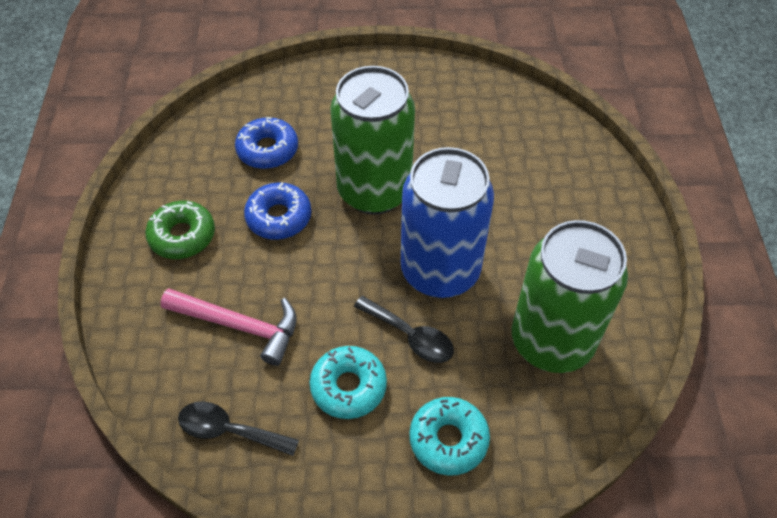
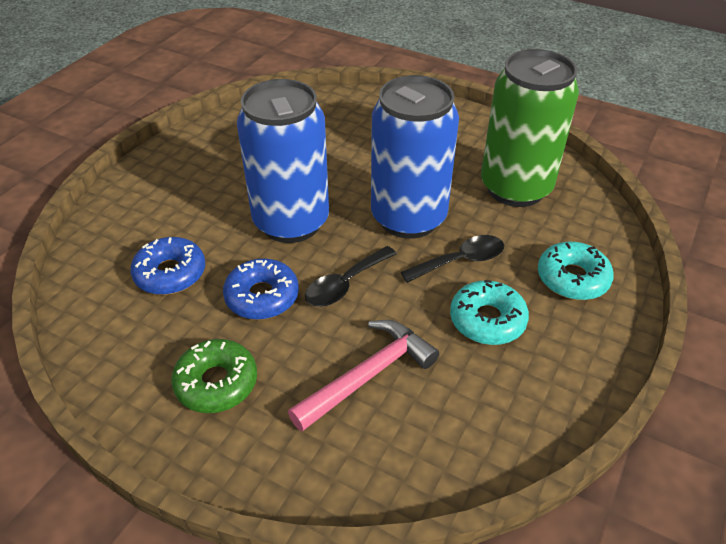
camera: 60 degrees left, 10 degrees down
black spoon [178,401,299,456] -> black spoon moved to [305,246,397,307]
green can [330,66,415,215] -> blue can [237,79,329,243]

